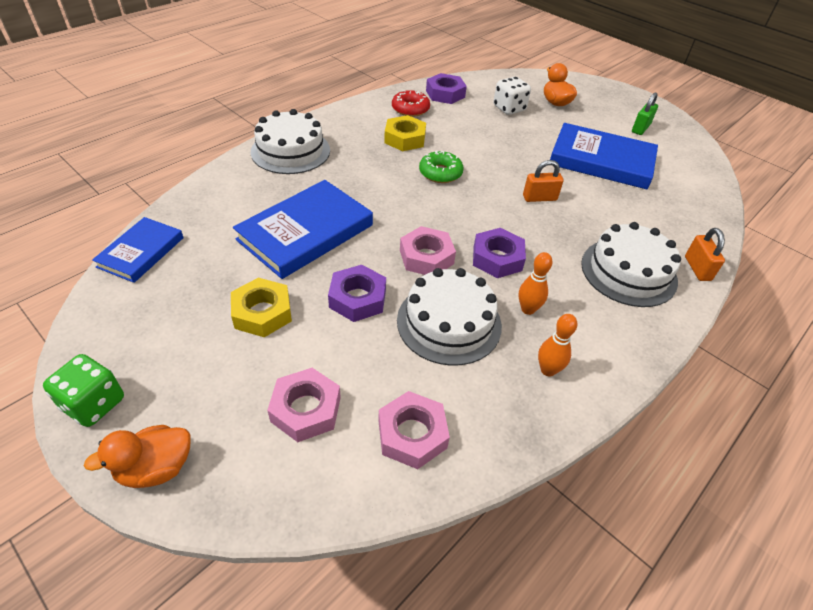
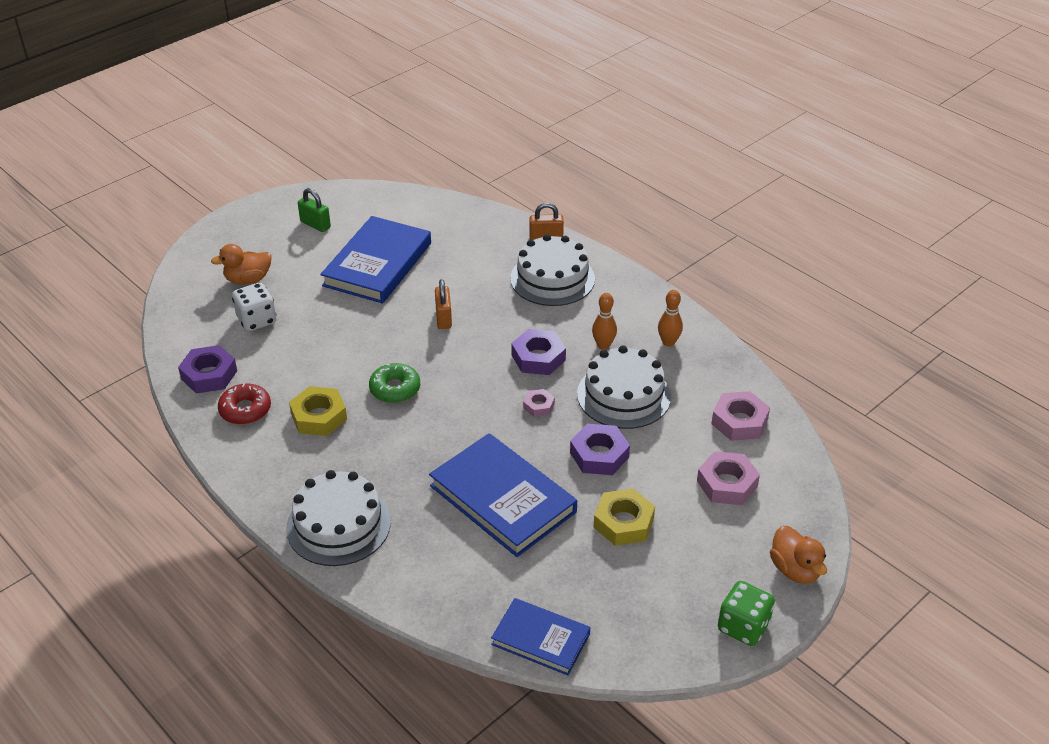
camera: 85 degrees left, 5 degrees down
pink nut [400,226,456,275] -> pink nut [523,389,555,417], size x0.56

